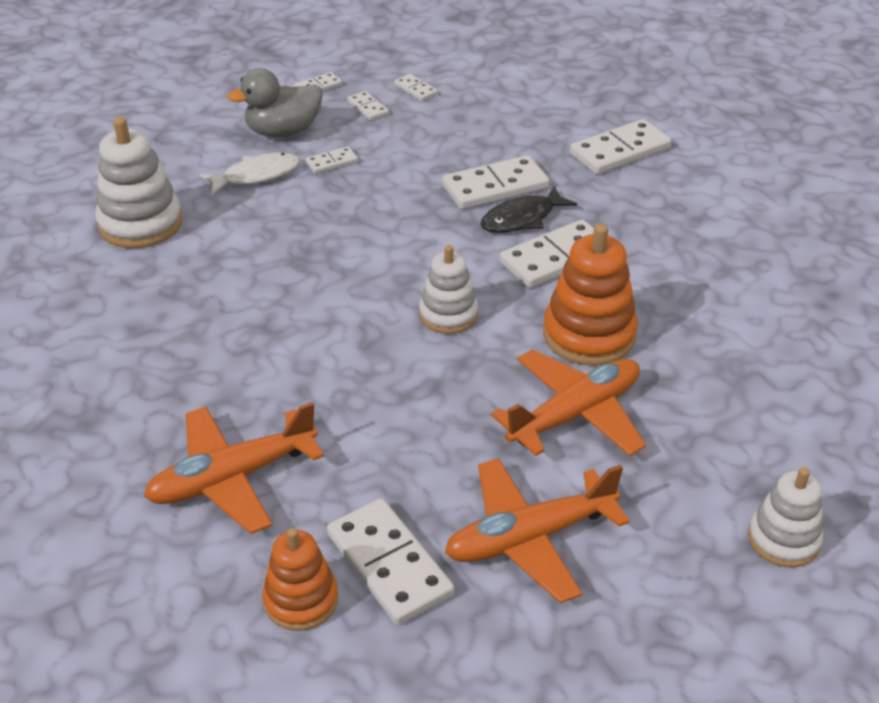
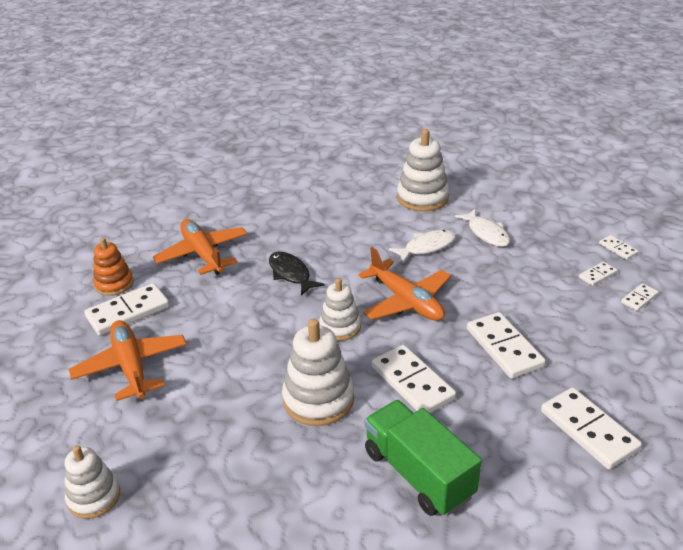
camera: 90 degrees right, 5 degrees down
grey duck [227,68,322,137] -> none
white domino [306,146,358,174] -> none
black fish [480,186,577,233] -> black fish moved to [269,252,324,296]
orange plane [491,349,646,456] -> orange plane moved to [358,247,451,321]
orange stacking toy [543,224,638,366] -> white stacking toy [282,319,354,426]
none -> green truck [364,400,482,516]
none -> white fish [389,230,456,263]

